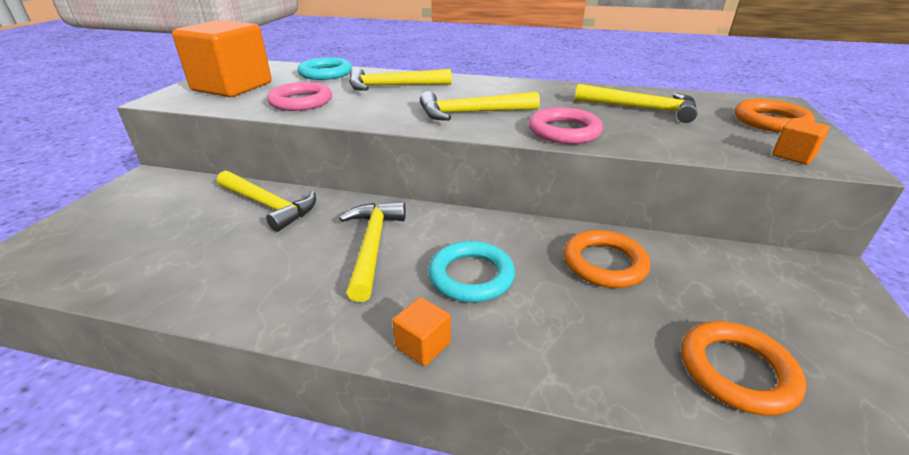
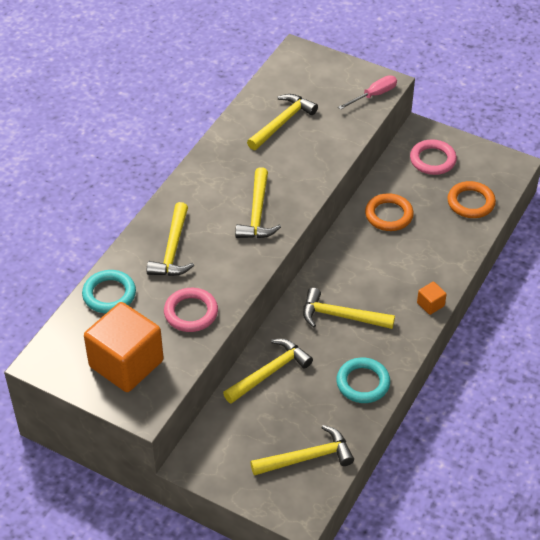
camera: 75 degrees left, 15 degrees up
turquoise ring [429,241,515,302] -> turquoise ring moved to [336,357,390,403]
pink ring [529,107,603,144] -> pink ring moved to [410,139,457,175]
orange ring [734,99,815,133] -> none
orange cube [772,118,830,165] -> pink screwdriver [338,75,397,110]
none -> yellow hammer [250,425,354,476]

